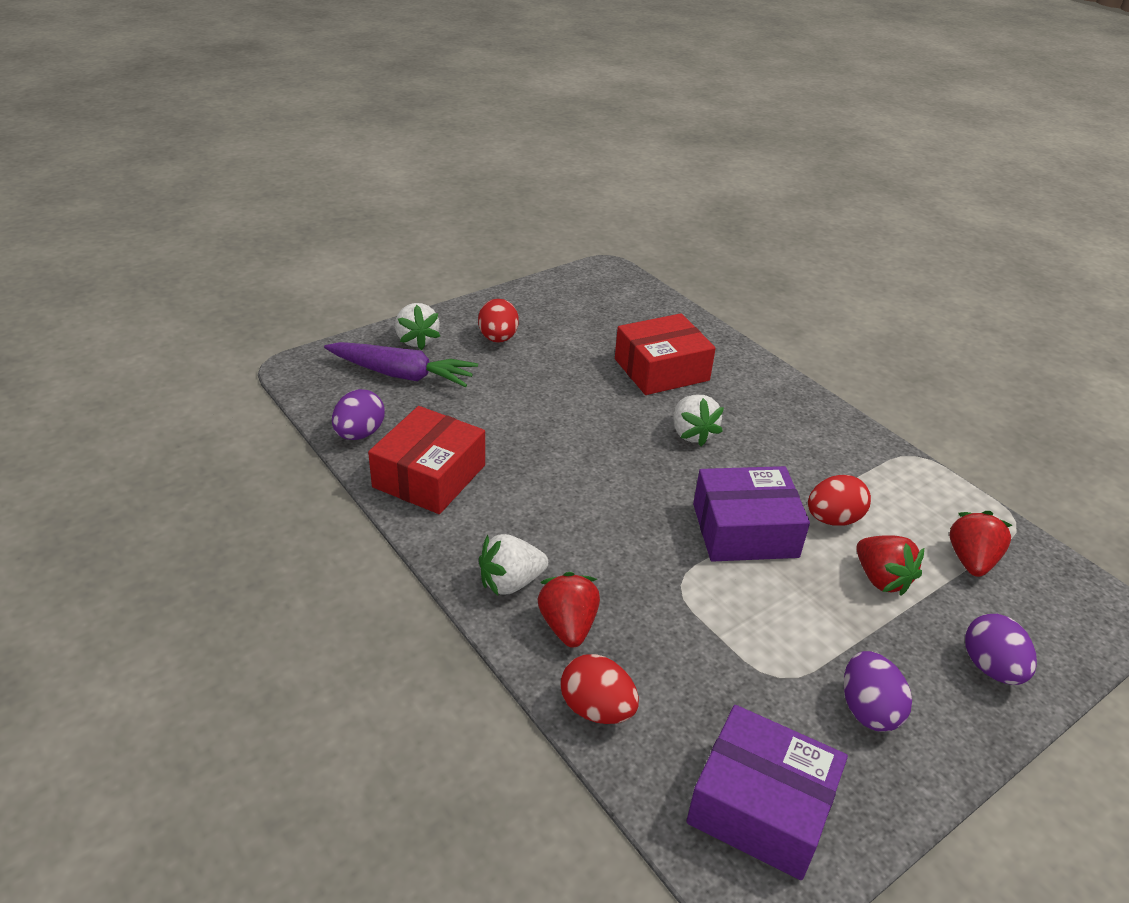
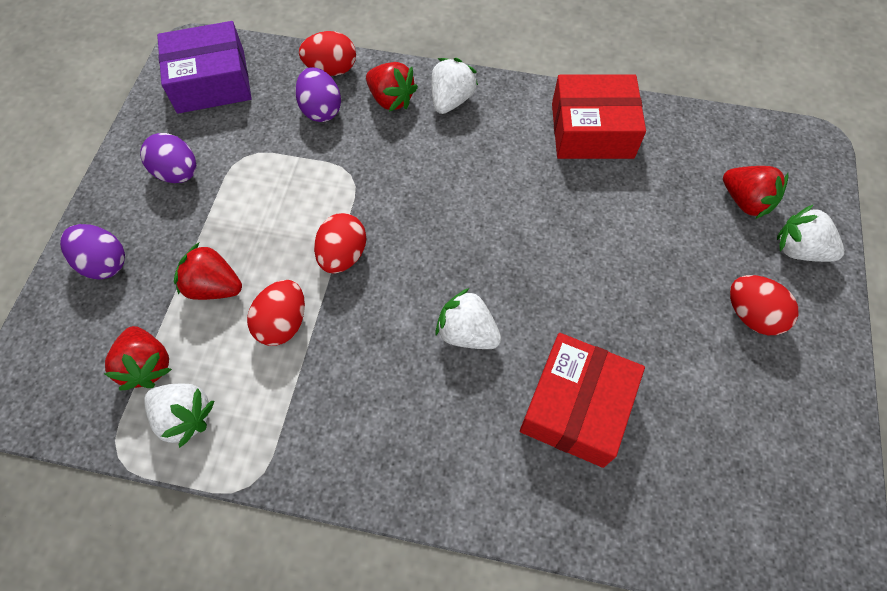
camera: 140 degrees right, 25 degrees up
purple carrot [324,342,478,387] -> red strawberry [723,166,789,219]
purple egg [332,389,385,440] -> purple egg moved to [295,67,341,122]
red box [368,406,485,514] -> red box turned 75 degrees counterclockwise [552,74,646,159]
purple box [693,466,810,562] -> red egg [314,213,366,274]
none -> white strawberry [144,384,214,448]

